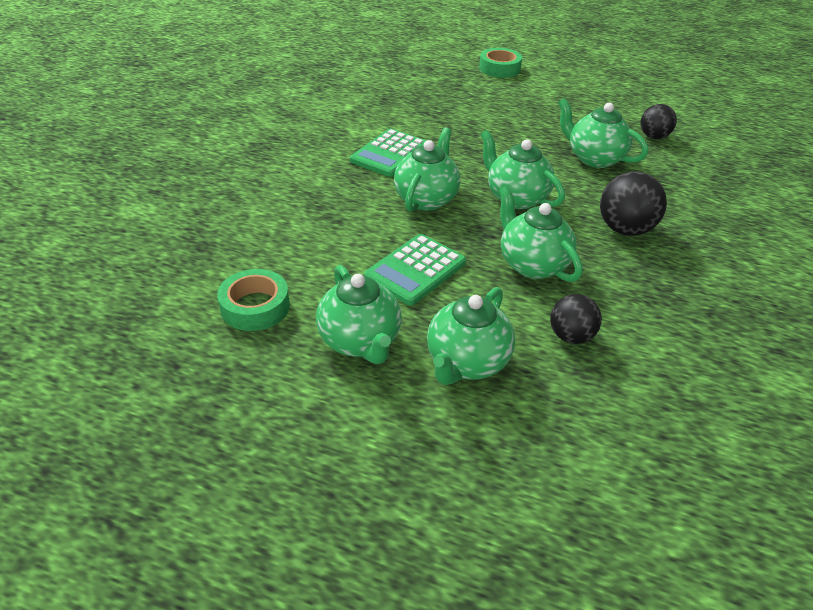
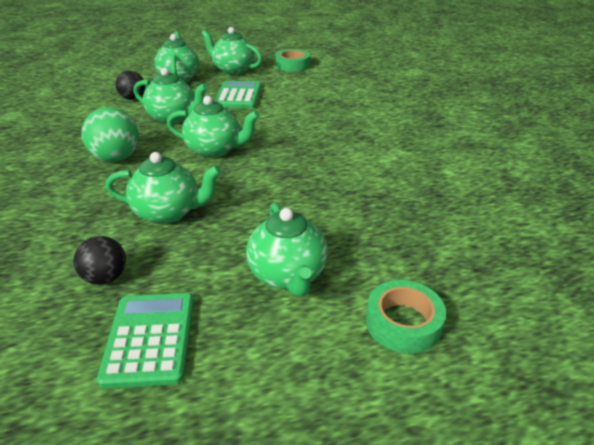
camera: 145 degrees right, 5 degrees down
green calculator [350,129,426,177] -> green calculator moved to [97,293,194,389]
green teapot [394,128,460,212] -> green teapot moved to [246,203,328,297]
black ball [600,171,667,236] -> green ball [81,107,139,162]

